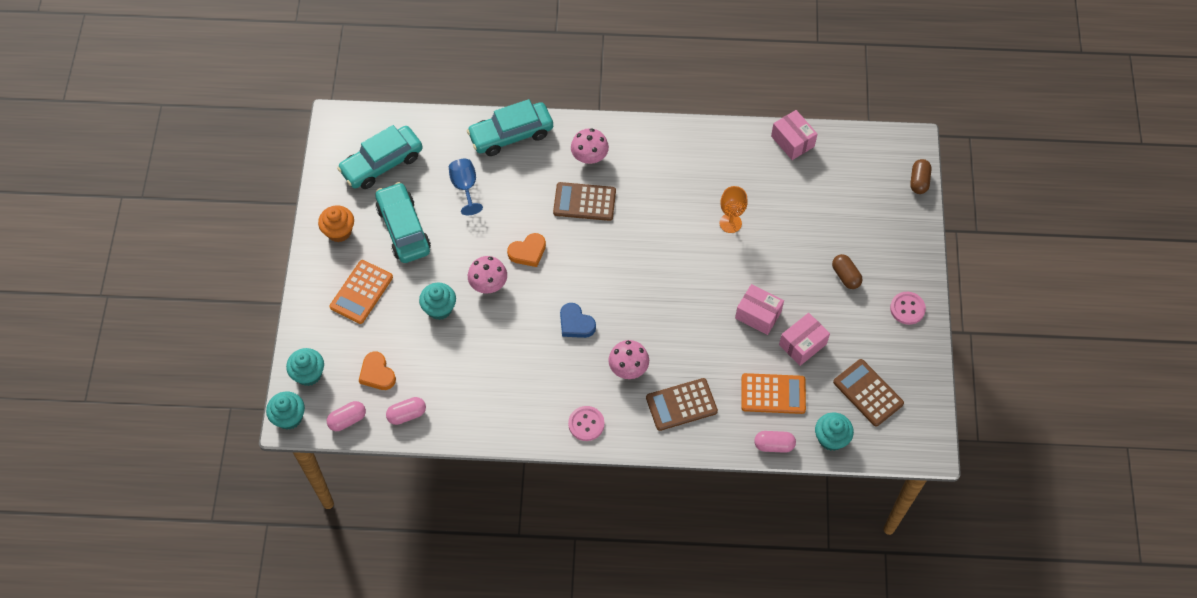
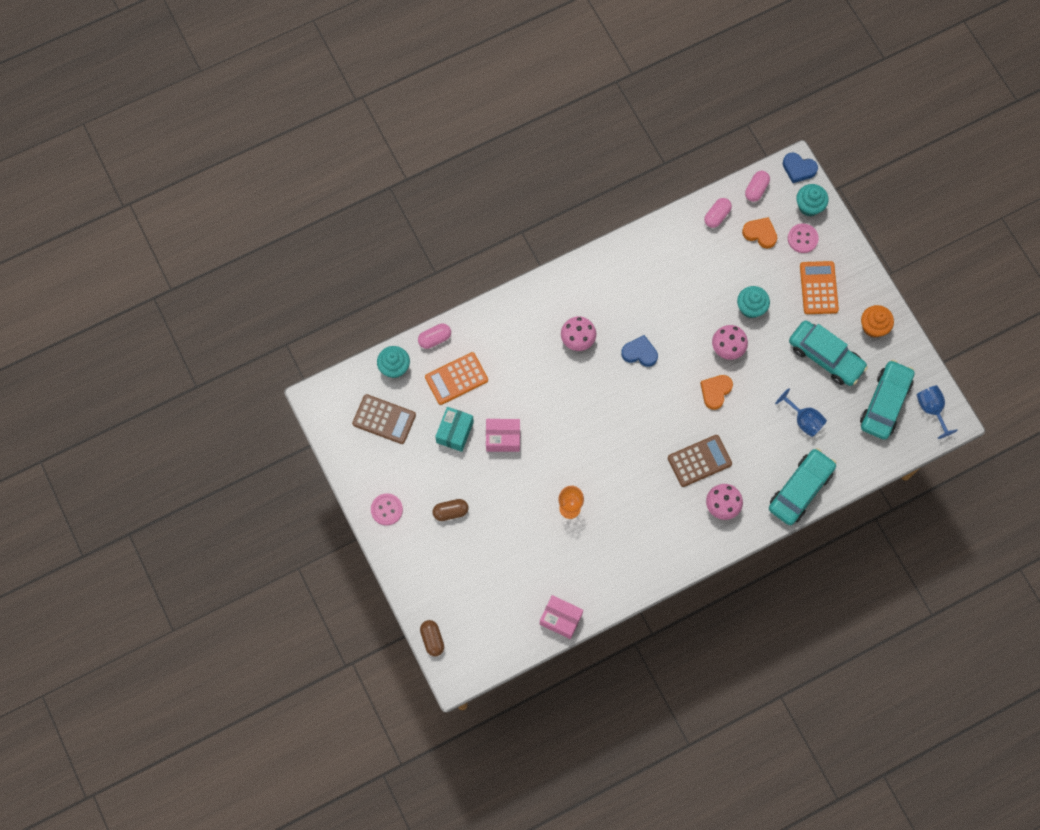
camera: 150 degrees right, 10 degrees up
turquoise cupcake [266,391,305,430] -> blue heart [783,152,818,183]
pink button [568,406,604,441] -> pink button moved to [788,224,819,253]
brown calculator [646,378,718,431] -> none
pink box [779,313,830,366] -> turquoise box [435,407,474,452]
brown capsule [832,254,862,289] -> brown capsule turned 45 degrees counterclockwise [433,499,469,521]
none -> blue goblet [917,385,958,439]

